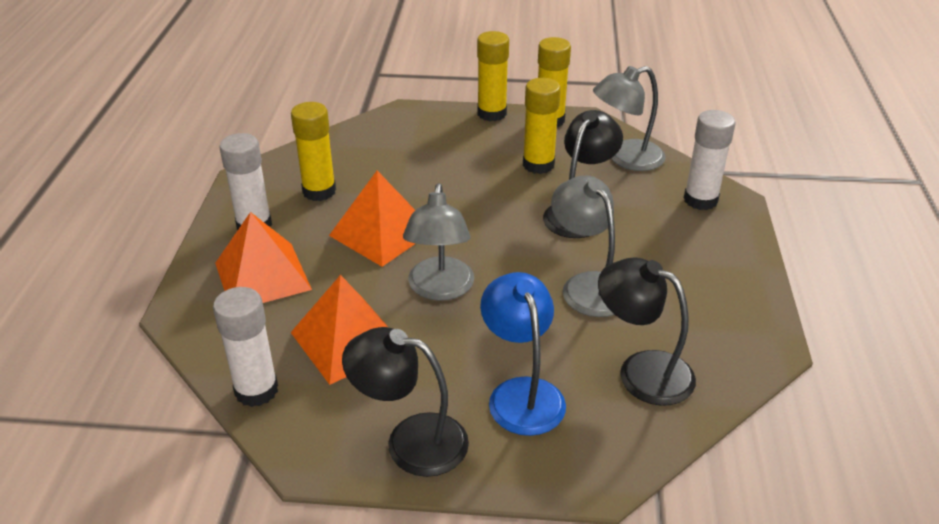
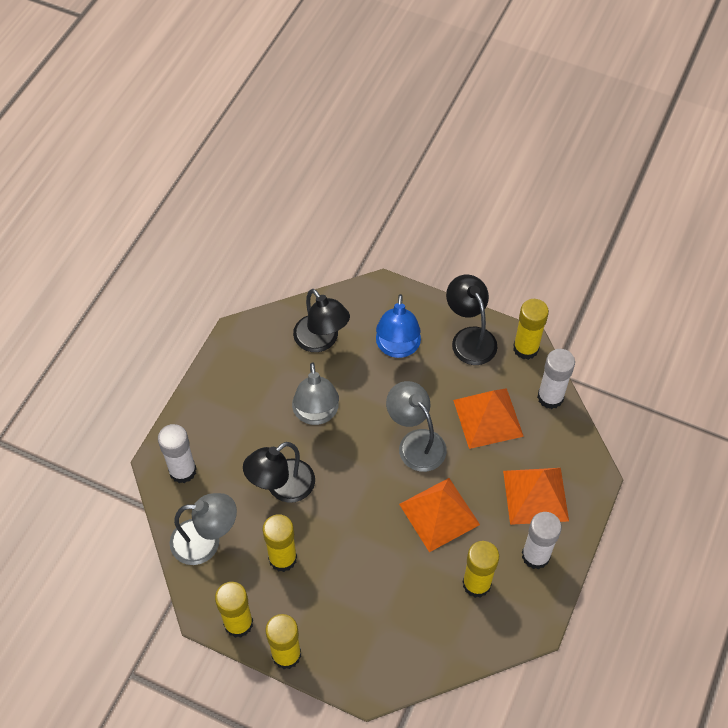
camera: 160 degrees left, 20 degrees up
black lamp [342,327,469,477] -> black lamp turned 150 degrees counterclockwise [446,275,498,365]
grey lamp [403,183,474,301] -> grey lamp turned 60 degrees counterclockwise [386,381,447,472]
none -> yellow glue stick [513,299,549,360]

